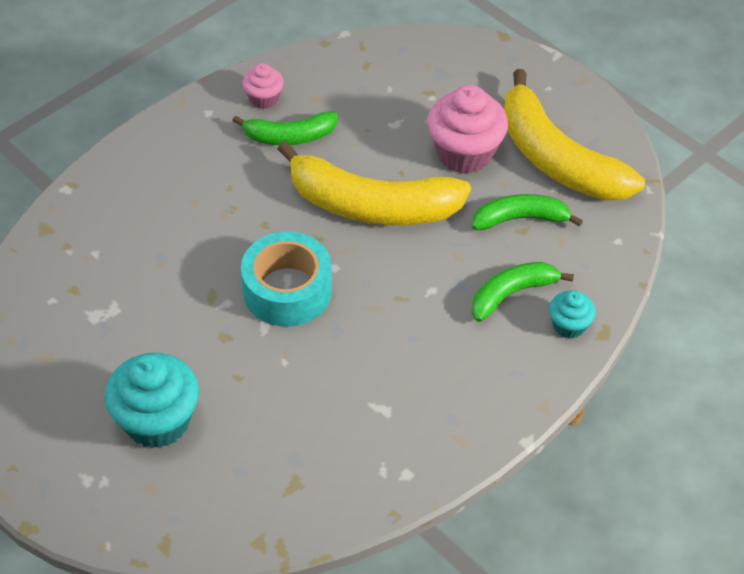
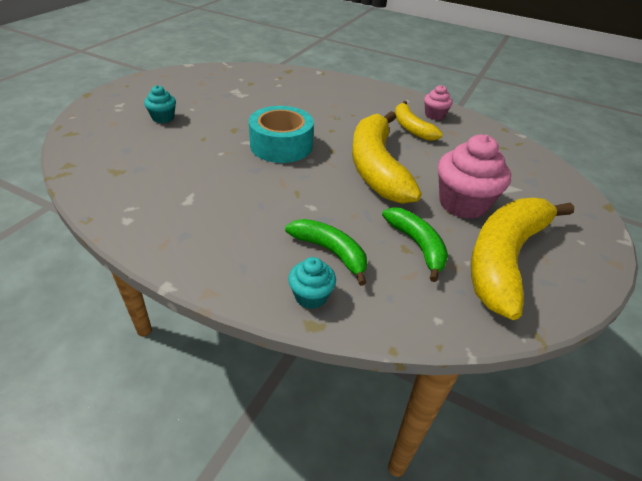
camera: 70 degrees right, 10 degrees down
turquoise cupcake [105,353,199,448] -> turquoise cupcake [144,85,176,123], size x0.53
green banana [232,111,338,145] -> yellow banana [395,101,443,141]

